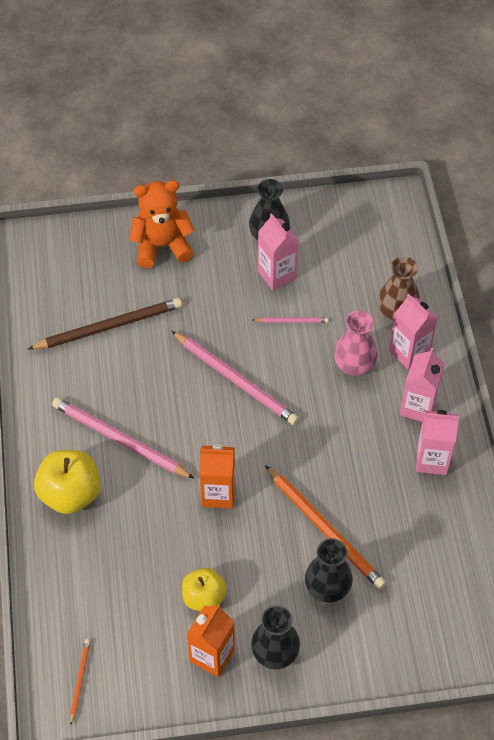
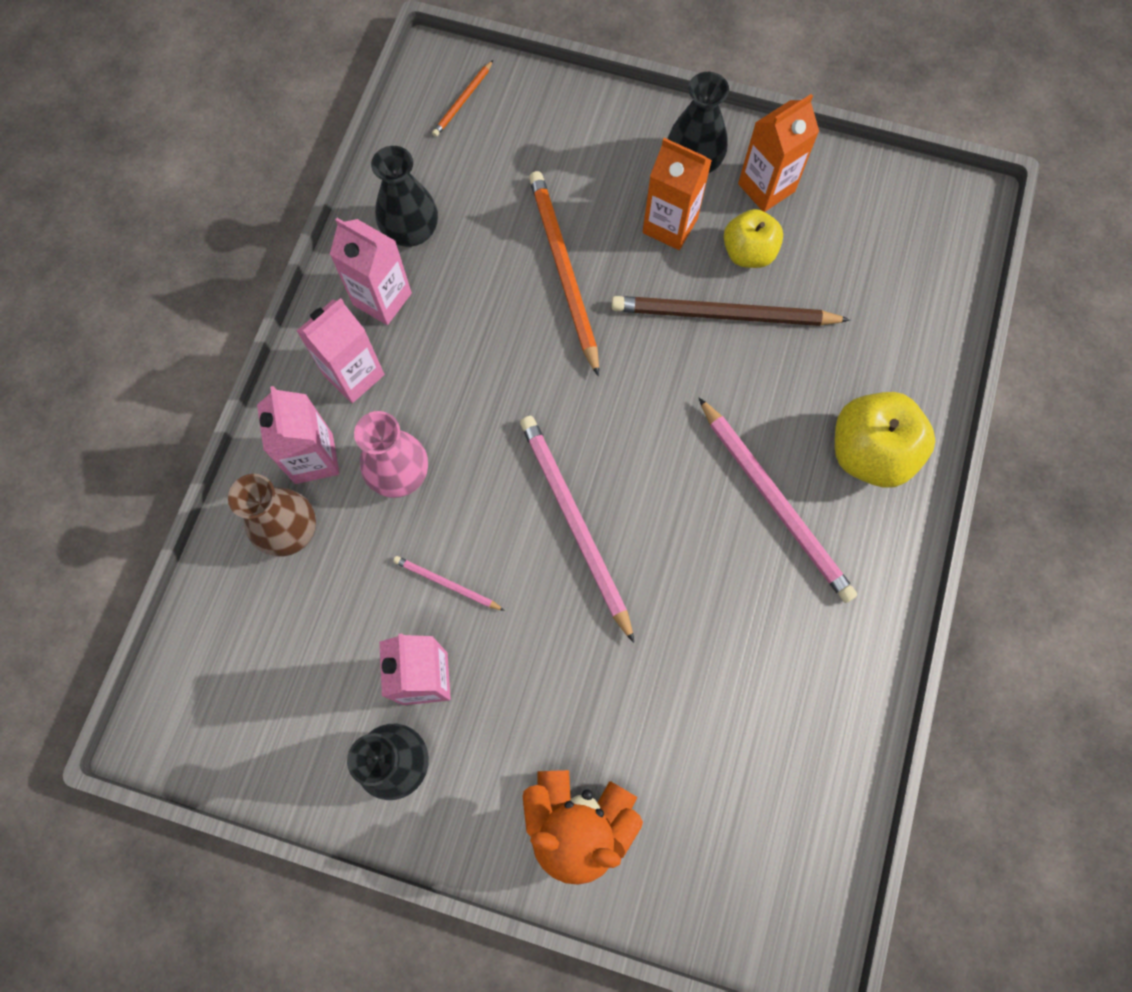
camera: 155 degrees left, 15 degrees up
brown pencil [28,298,182,350] -> brown pencil moved to [611,296,850,326]
orange pencil [70,639,90,725] -> orange pencil moved to [432,60,493,137]
orange carton [200,444,235,509] -> orange carton moved to [643,138,712,250]
black vase [305,538,353,603] -> black vase moved to [371,146,438,247]

